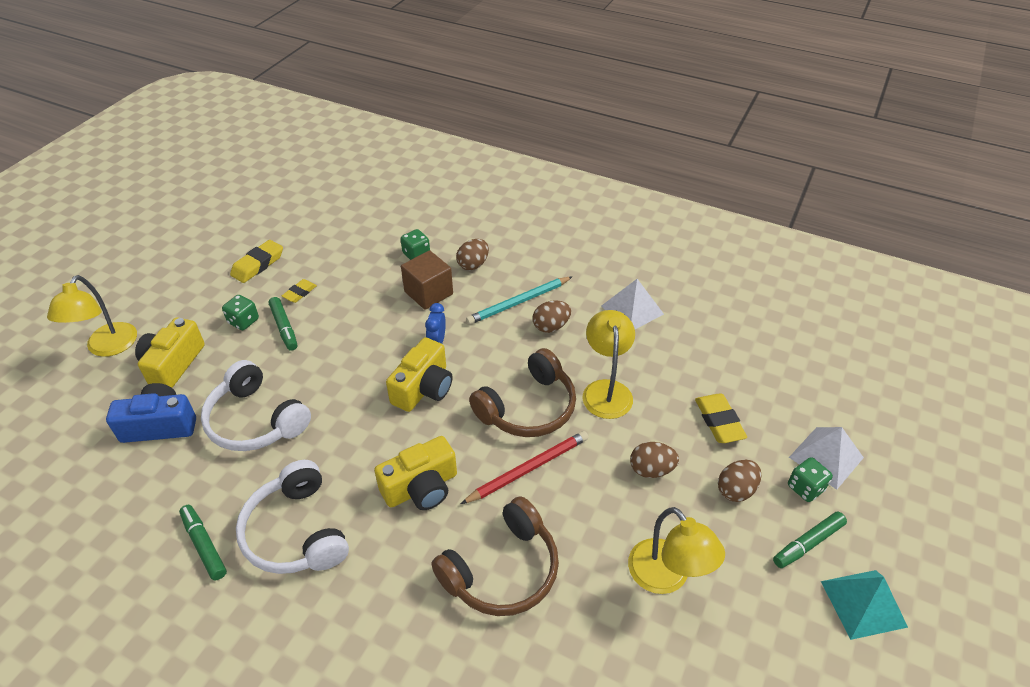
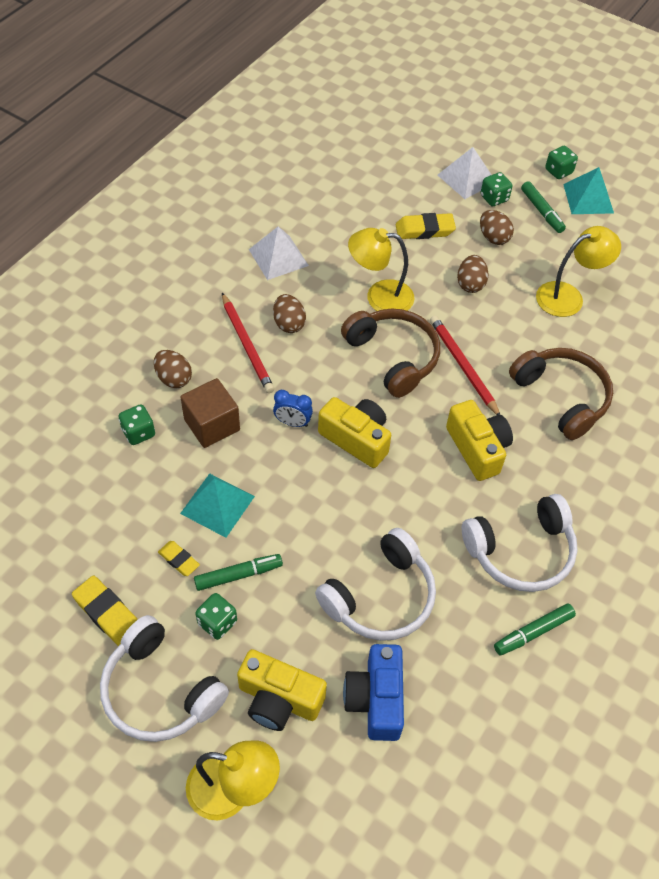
camera: 85 degrees left, 10 degrees up
turquoise pencil [466,277,572,325] -> red pencil [222,293,274,393]
none -> white headphones [100,615,229,742]
none -> turquoise pyramid [180,473,255,538]
none -> green dice [545,146,578,179]

